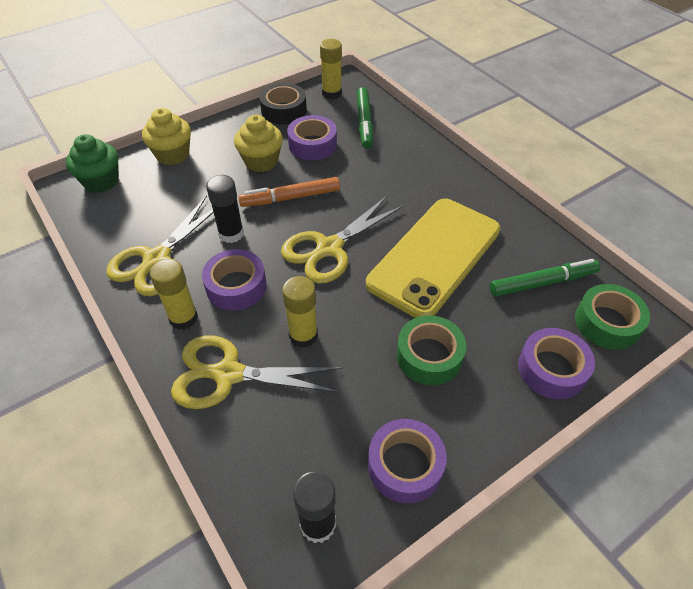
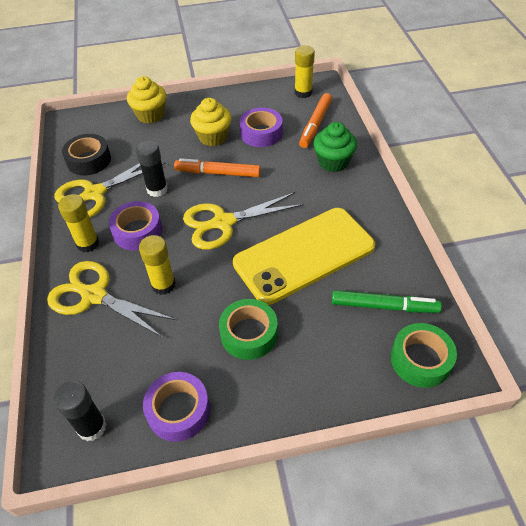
camera: 25 degrees right, 0 degrees up
green cupcake [66,134,119,193] -> green cupcake moved to [313,122,357,172]
black tape [259,83,307,124] -> black tape moved to [62,134,111,175]
green marker [357,87,373,149] -> orange marker [299,93,332,148]
purple tape [518,328,595,399] -> none

